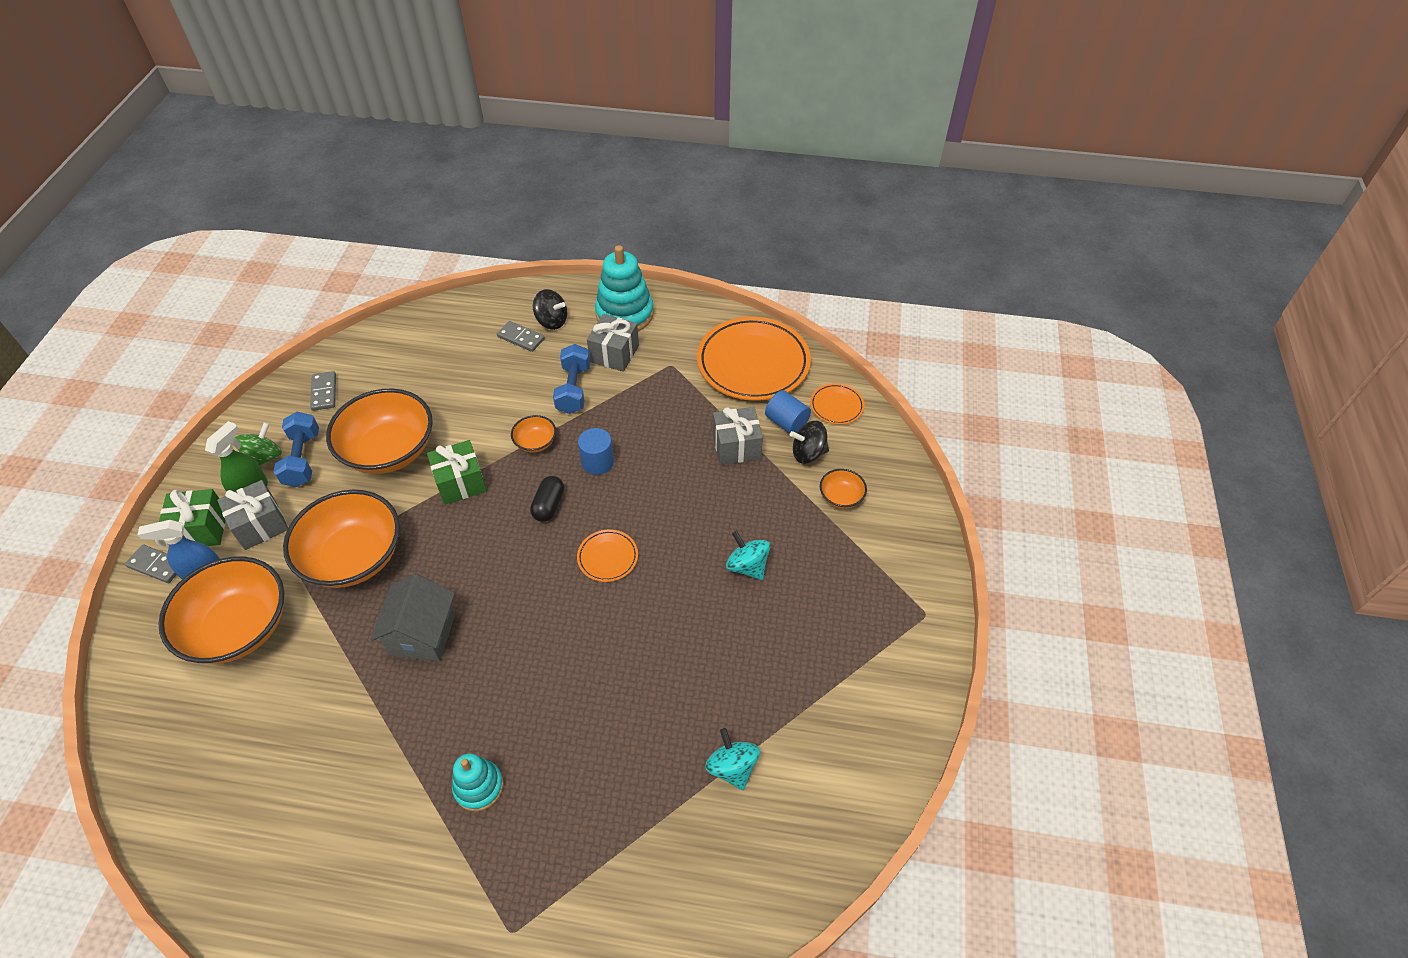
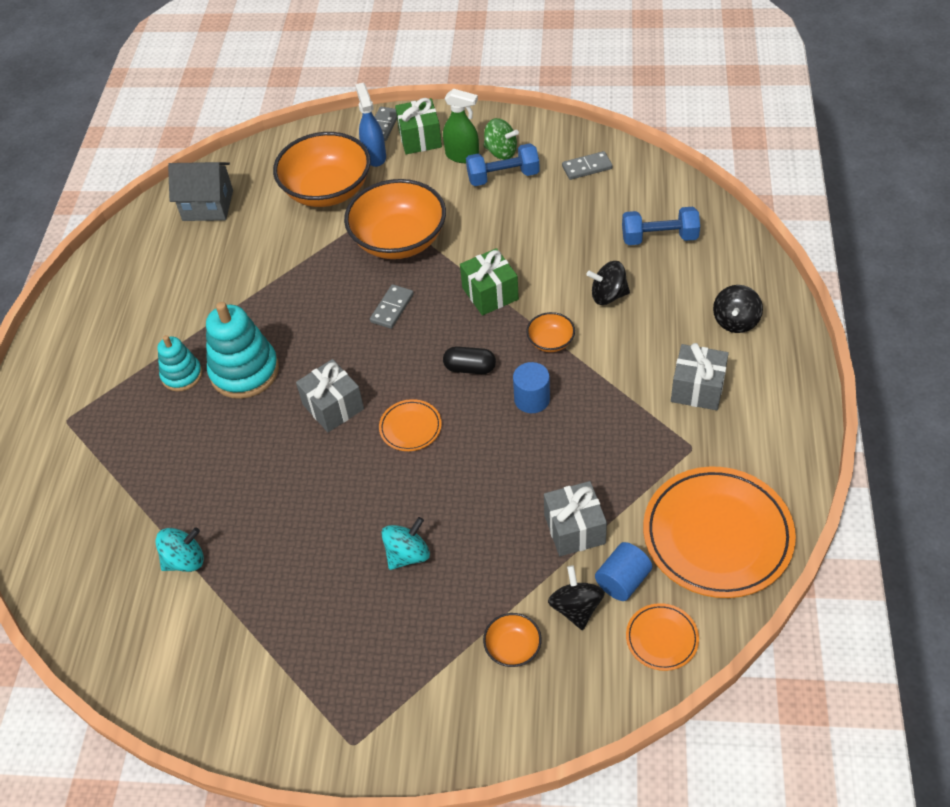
camera: 90 degrees right, 0 degrees up
grey gift [217,480,288,550] -> grey gift moved to [296,359,364,432]
orange bowl [326,389,433,474] -> none
grey house [370,574,456,662] -> grey house moved to [168,162,233,221]
grey domino [497,321,545,352] -> grey domino moved to [370,284,414,329]
blue dumbbell [553,344,590,414] -> blue dumbbell moved to [622,207,700,245]
turquoise stacking toy [595,245,654,331] -> turquoise stacking toy moved to [206,302,279,399]
none -> black spinning top [587,261,630,305]

